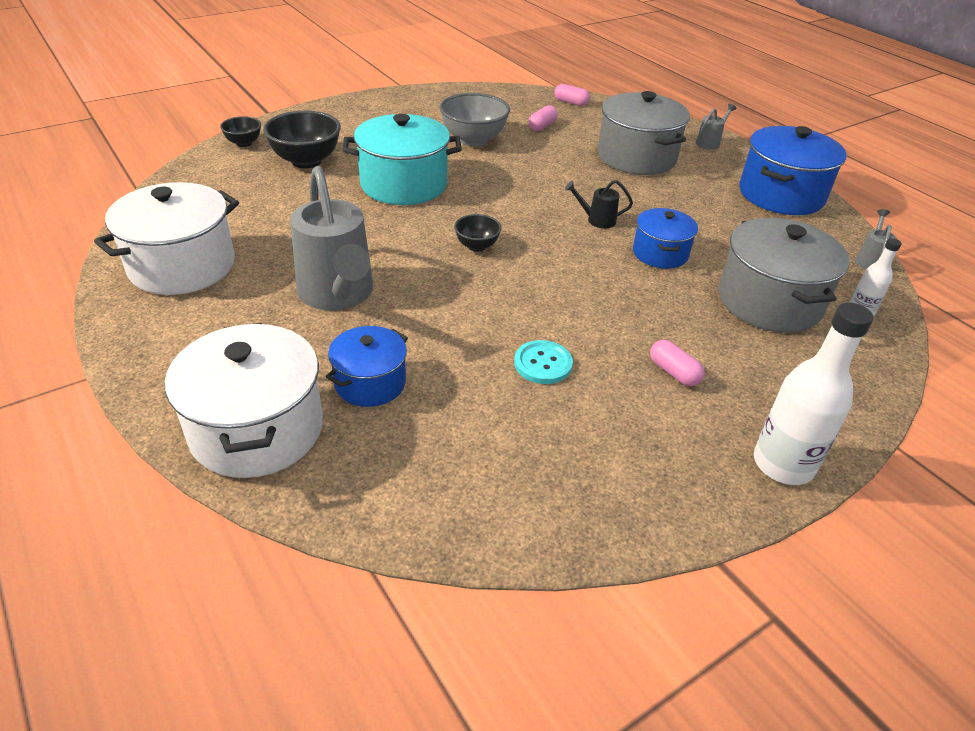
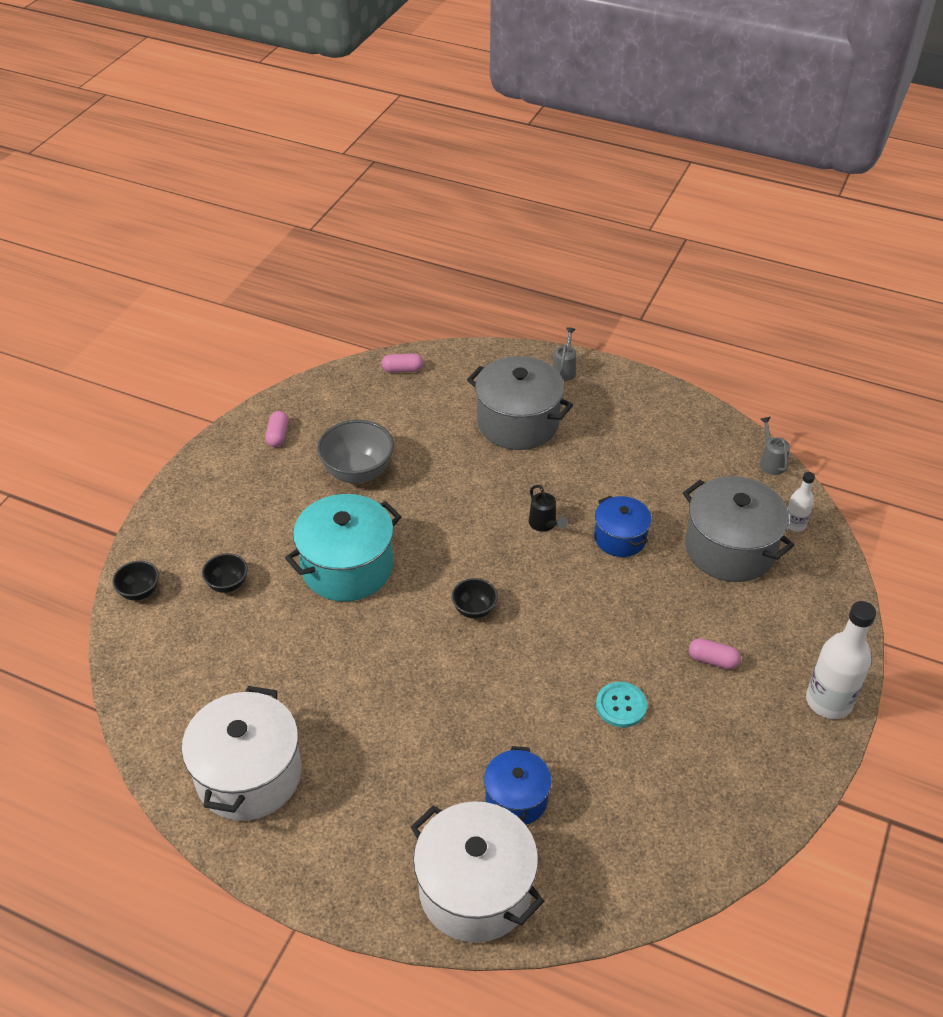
camera: 30 degrees left, 5 degrees up
black bowl [263,111,341,168] -> black bowl [202,553,248,593], size x0.55
grey watering can [290,166,373,310] -> none
pink capsule [528,105,558,131] -> pink capsule moved to [265,411,288,447]
black watering can [565,180,633,228] -> black watering can turned 90 degrees counterclockwise [529,485,567,532]
blue pot [739,126,847,215] -> none

